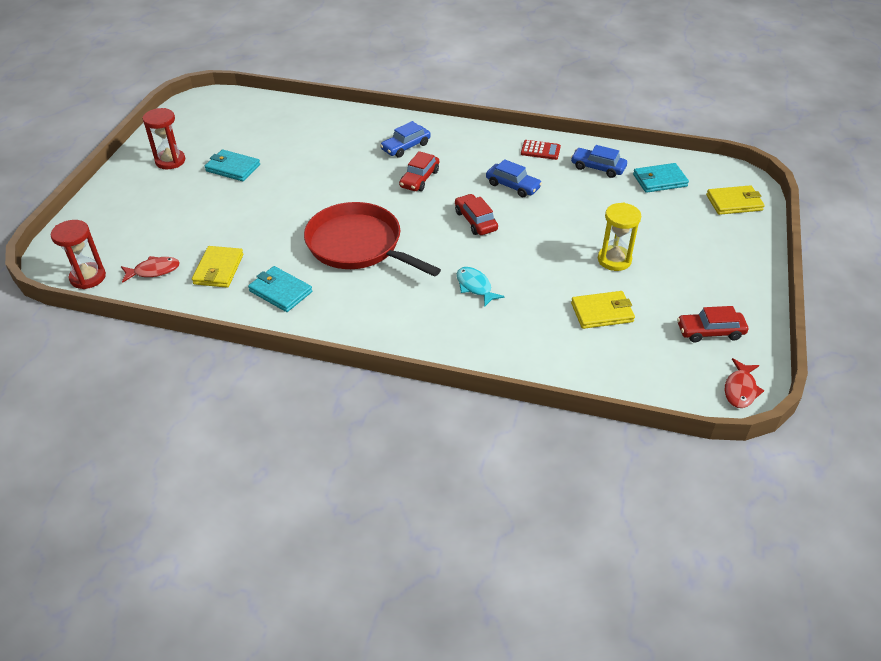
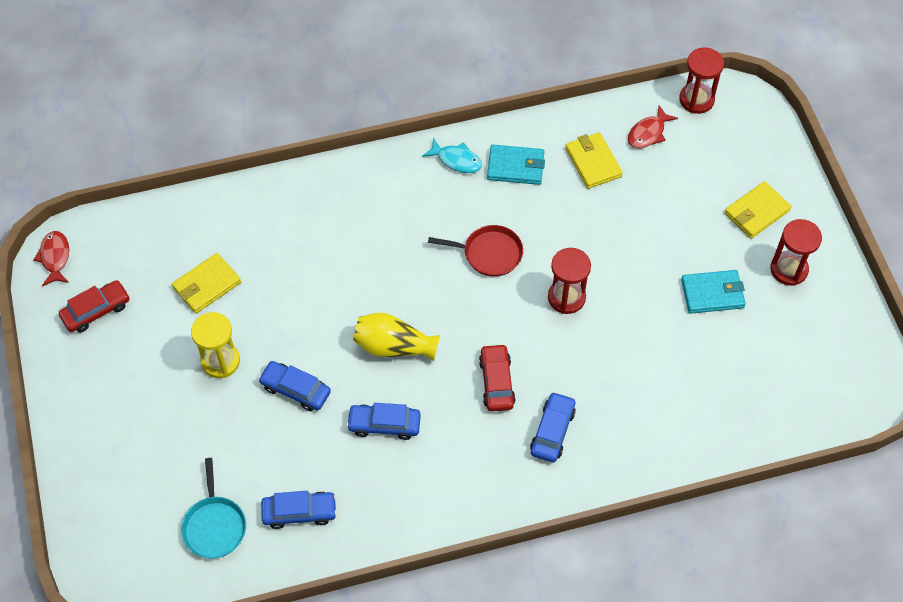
camera: 150 degrees right, 15 degrees up
red pan [304,202,441,277] -> red pan [428,225,523,277], size x0.54
red car [455,194,498,235] -> yellow vase [353,313,440,361]
turquoise fish [457,267,505,307] -> turquoise fish moved to [422,138,482,173]
red calculator [521,140,561,160] -> none
turquoise wallet [633,163,689,193] -> turquoise pan [181,458,246,558]
yellow wallet [706,185,765,215] -> yellow wallet moved to [724,181,792,239]
none -> blue car [258,361,331,411]
none -> red hourglass [548,248,591,314]

